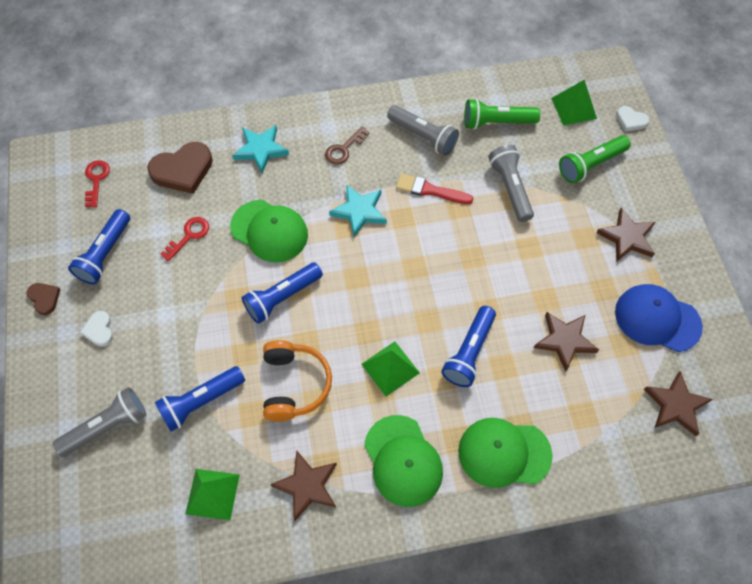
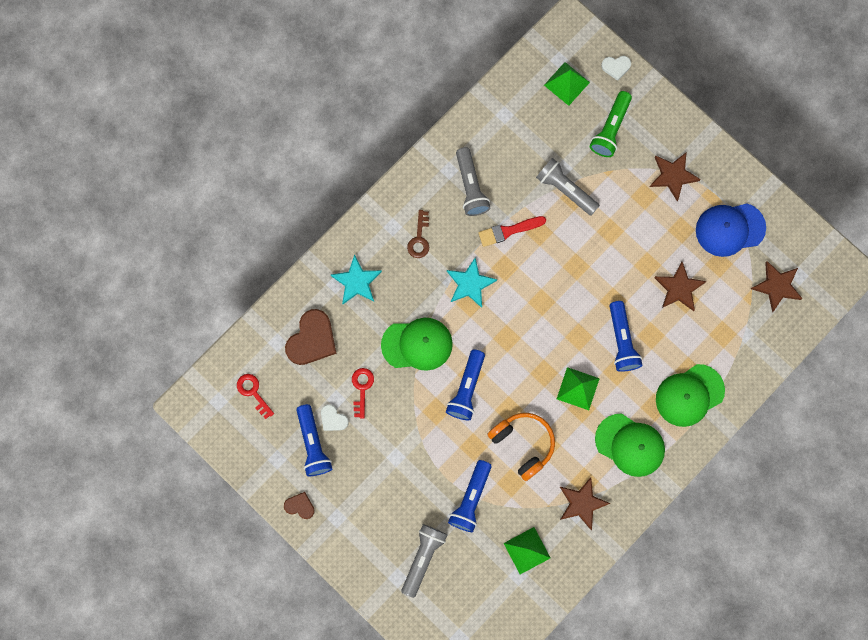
camera: 35 degrees left, 15 degrees up
white heart [80,311,113,347] -> white heart moved to [321,404,349,431]
grey flashlight [387,105,459,156] -> grey flashlight turned 75 degrees clockwise [456,147,490,216]
green flashlight [464,99,540,130] -> none

